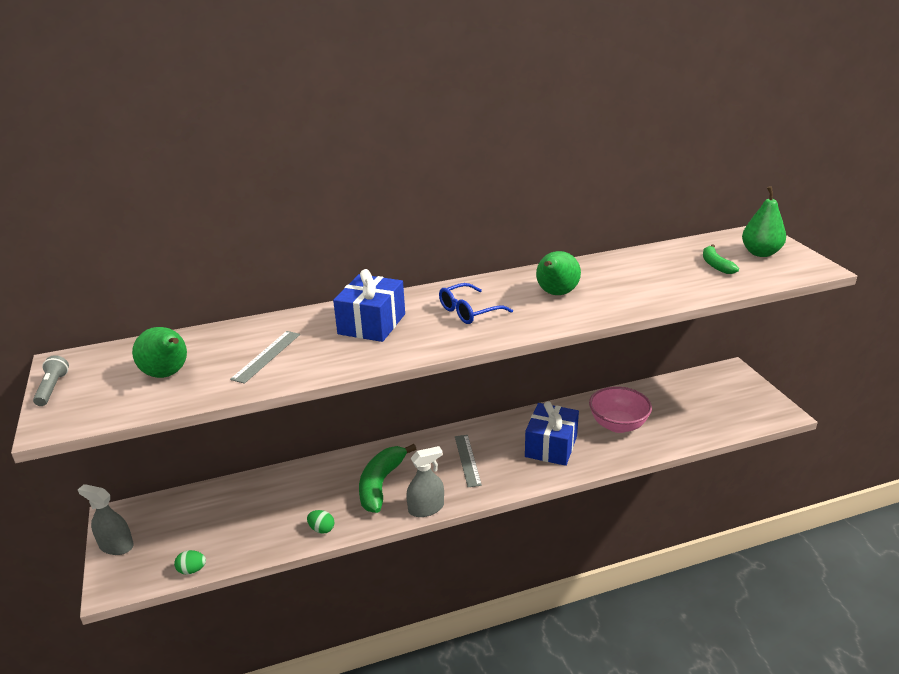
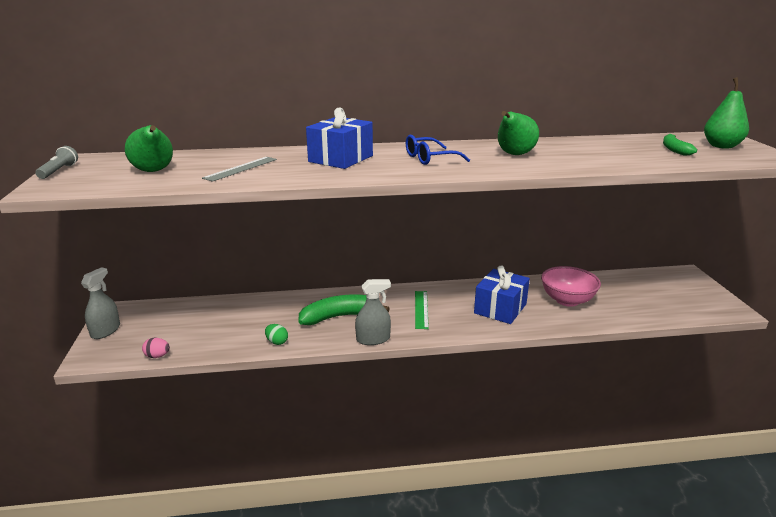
camera: 10 degrees right, 5 degrees down
grey spray bottle [78,484,134,555] -> grey spray bottle turned 75 degrees clockwise [81,267,120,339]
green egg [174,550,206,575] -> pink egg [142,338,170,358]
green banana [359,444,416,513] -> green banana turned 45 degrees clockwise [298,294,390,325]
grey ruler [455,435,482,487] -> green ruler [415,291,429,329]

